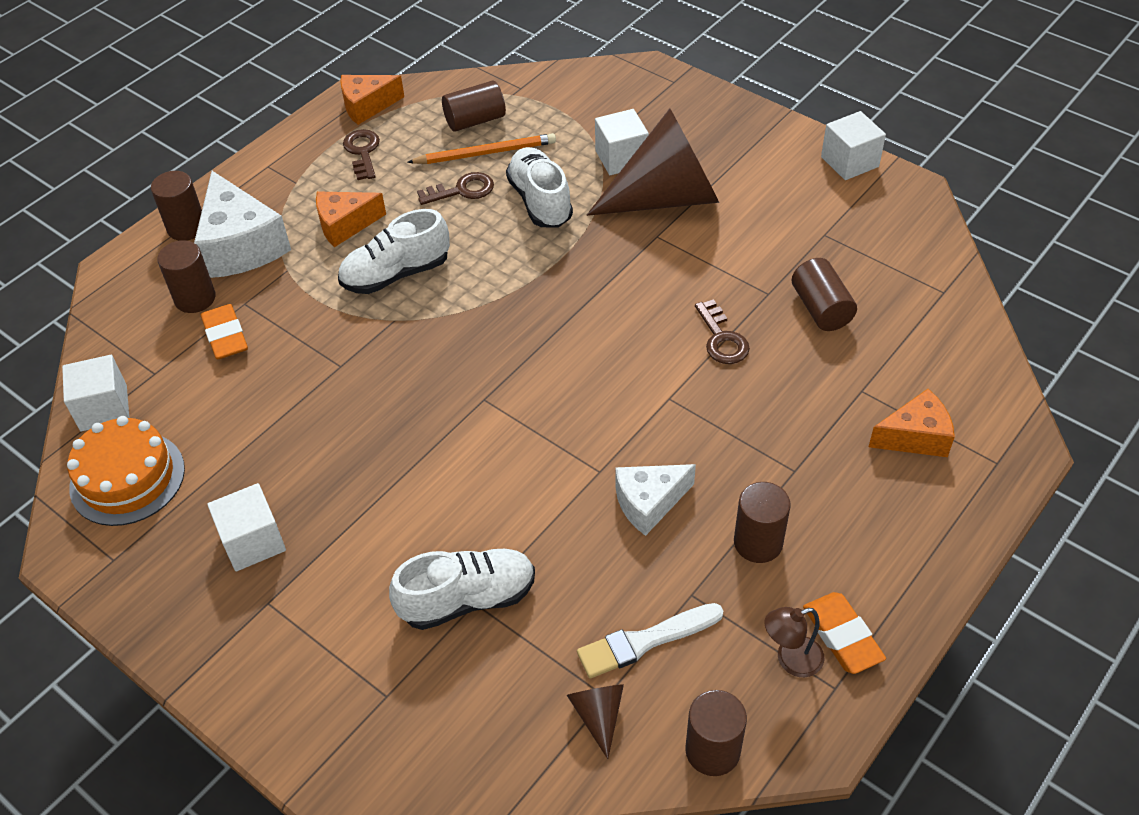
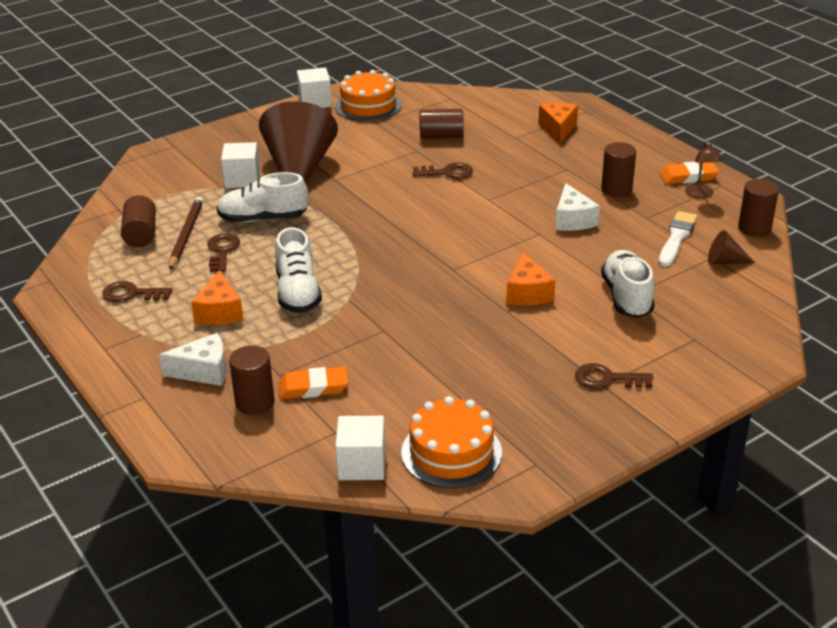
camera: 75 degrees left, 15 degrees down
brown cylinder [151,171,202,241] -> none
white cheese [194,171,291,278] -> white cheese [159,333,226,386], size x0.62
white cube [207,483,286,571] -> none
orange cheese [340,75,404,125] -> orange cheese moved to [506,252,555,306]
orange pencil [407,133,556,164] -> brown pencil [169,197,203,269]
white brush [577,603,724,678] -> white brush turned 150 degrees counterclockwise [659,211,698,267]
none -> orange cake [335,70,402,121]
none -> brown key [575,363,653,389]

